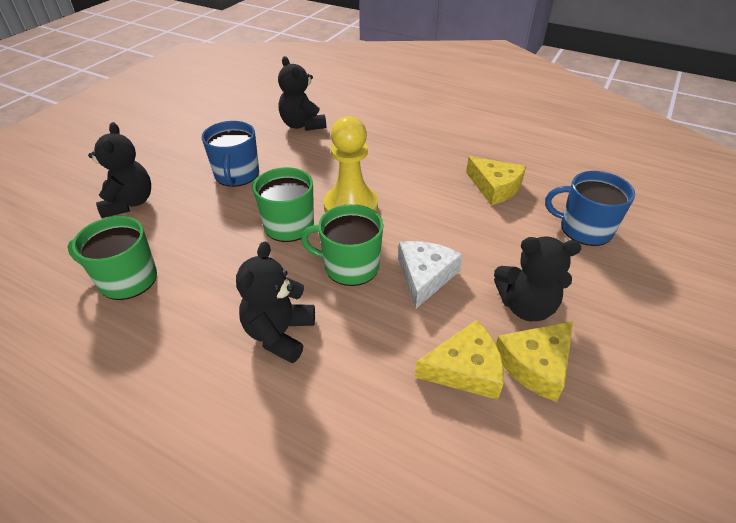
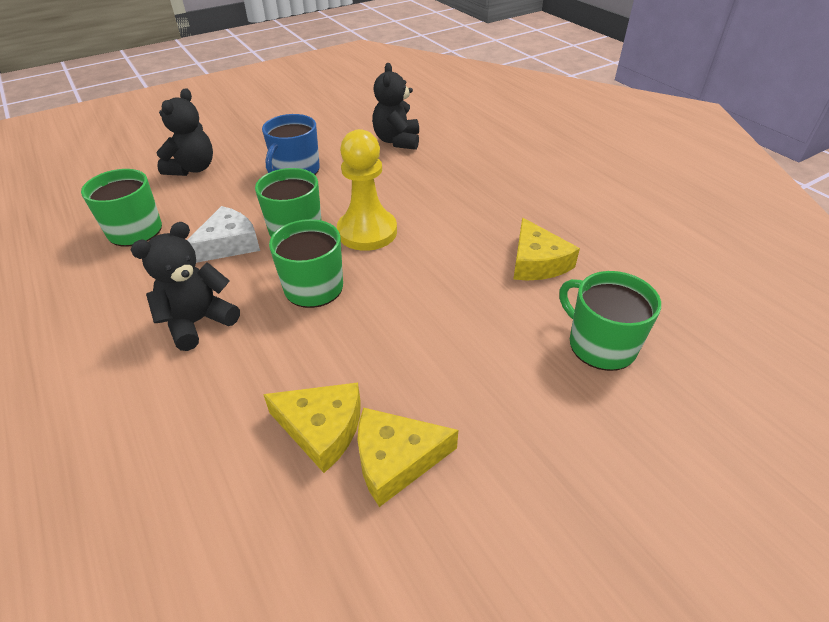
camera: 30 degrees right, 0 degrees up
white cheese [398,241,463,309] -> white cheese moved to [187,206,260,263]
black teddy bear [494,237,581,321] -> none
blue mug [545,171,635,246] -> green mug [559,271,661,371]

